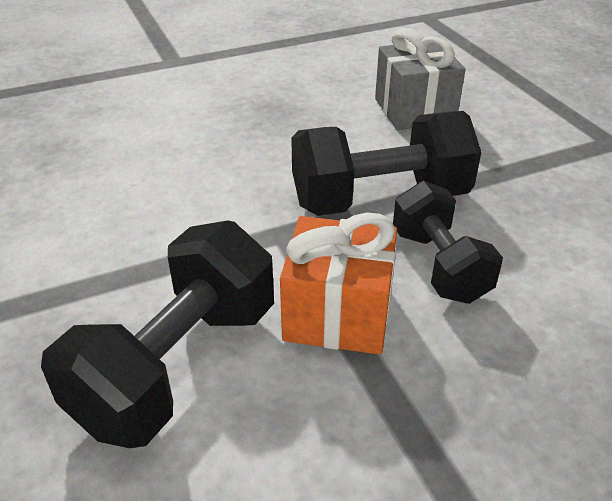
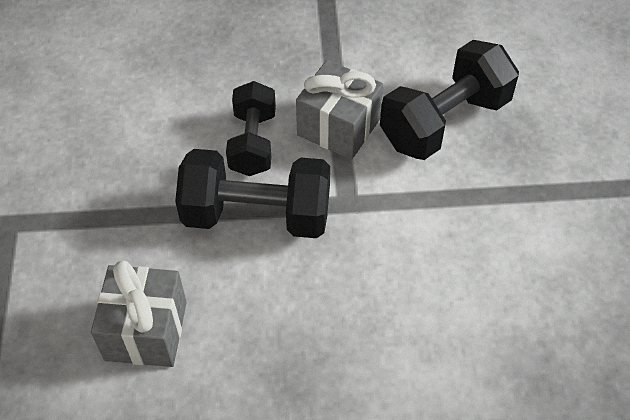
camera: 160 degrees left, 15 degrees up
orange gift [280,212,397,355] -> grey gift [296,60,383,160]

